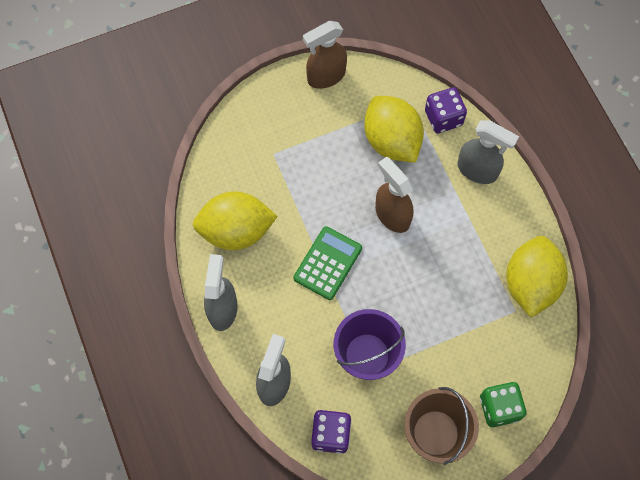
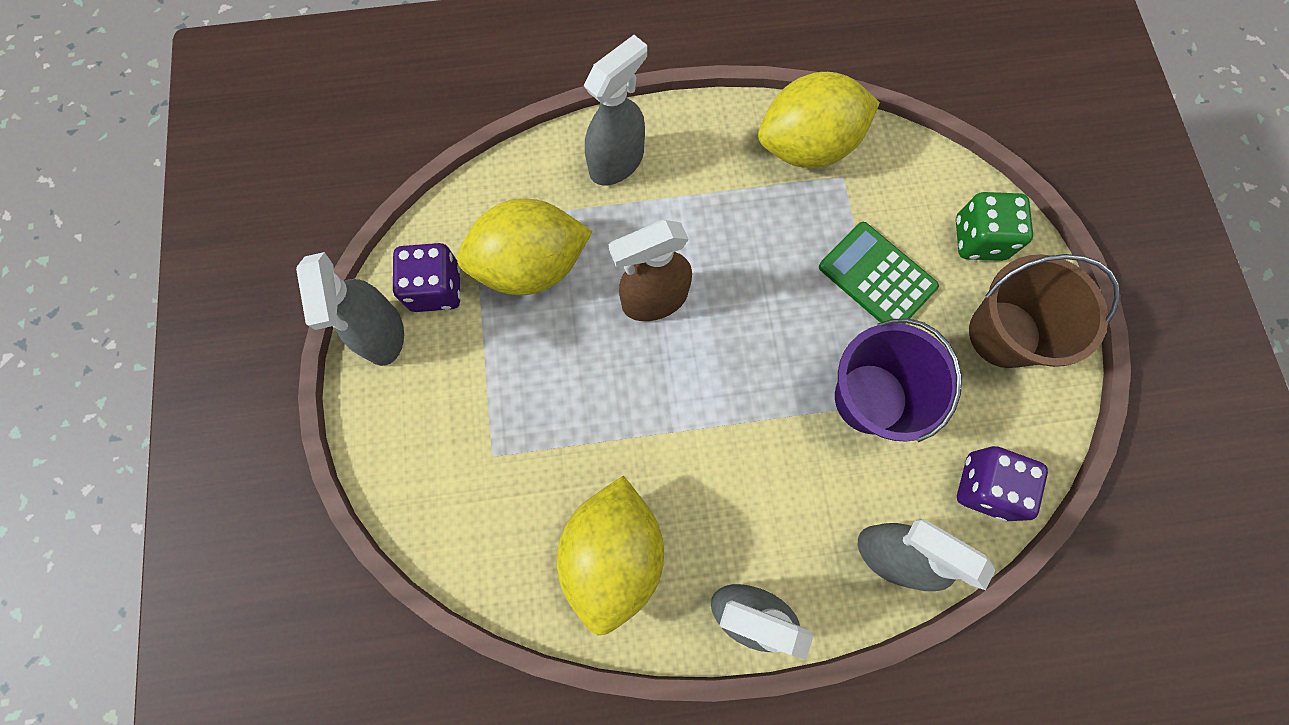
camera: 75 degrees left, 5 degrees up
green calculator [293,226,362,300] -> green calculator moved to [819,222,939,324]
brown spray bottle [303,21,347,89] -> grey spray bottle [296,252,404,366]
purple dice [425,87,467,133] -> purple dice moved to [393,243,461,312]
yellow lemon [506,236,568,317] -> yellow lemon turned 45 degrees counterclockwise [758,72,880,168]

